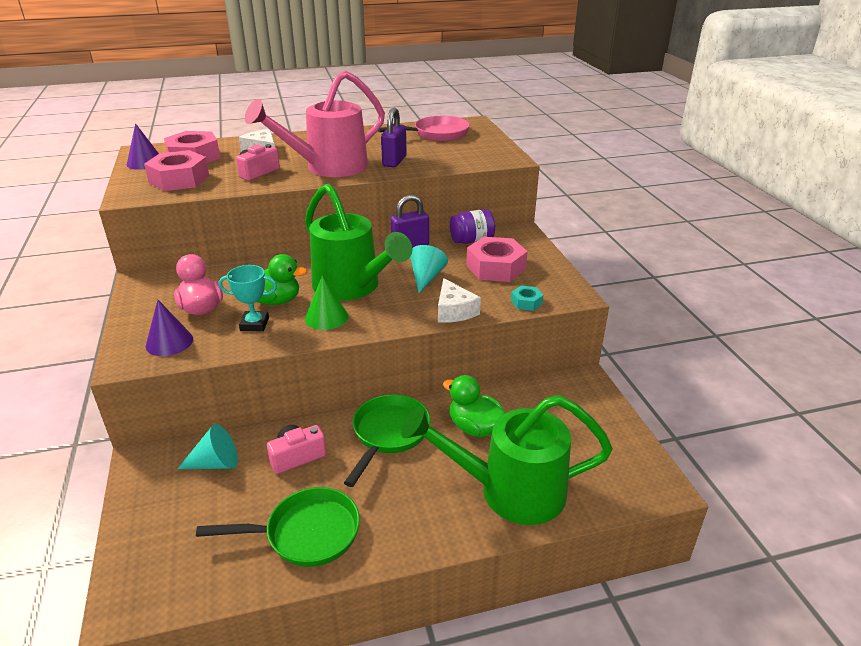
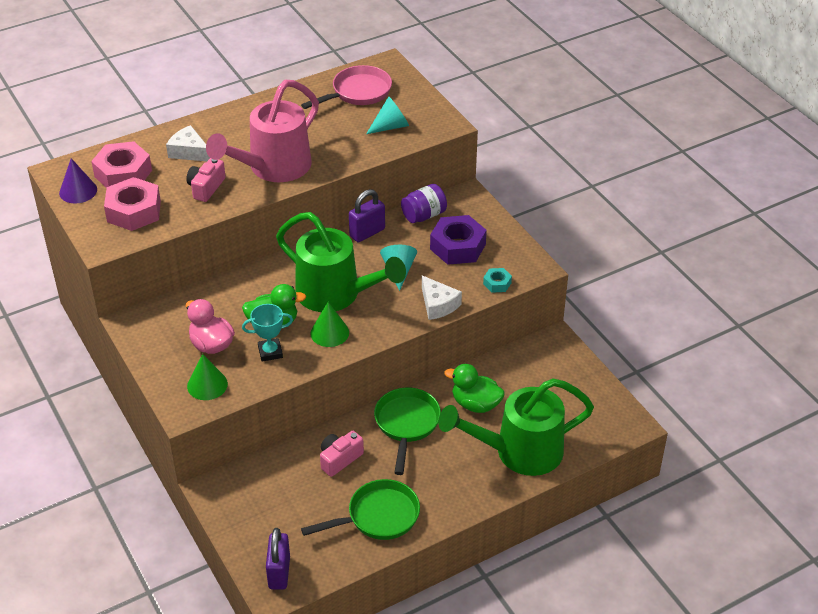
camera: 15 degrees left, 10 degrees up
purple cone [146,300,193,356] -> green cone [187,354,228,400]
turquoise cone [177,424,238,469] -> turquoise cone moved to [366,96,409,134]
purple padlock [381,108,407,167] -> purple padlock moved to [266,528,290,590]
pink nut [466,237,528,282] -> purple nut [430,215,487,265]

